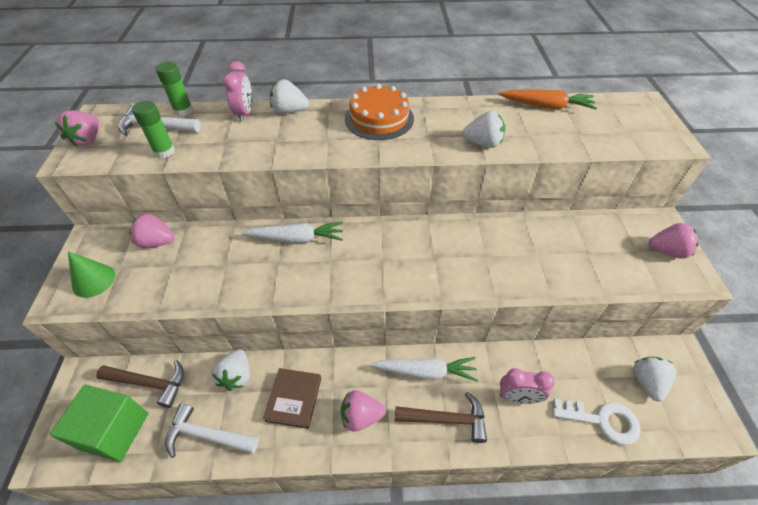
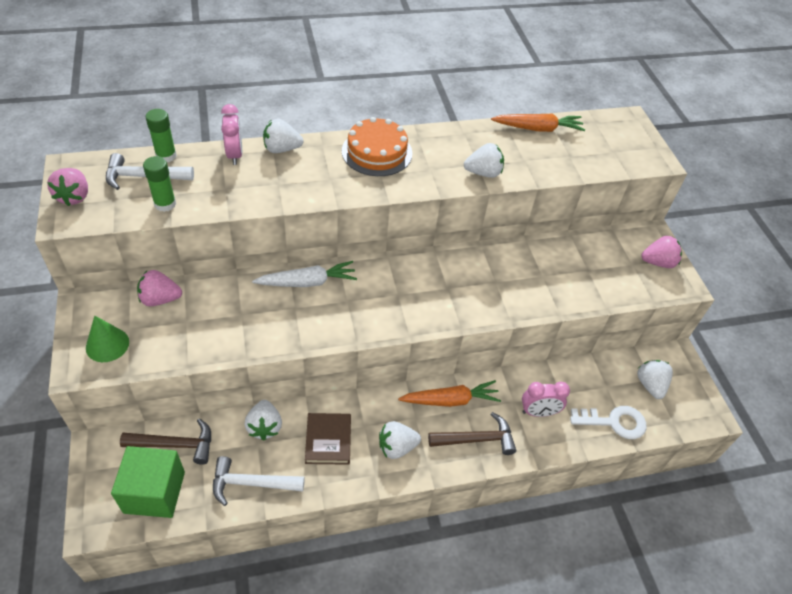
camera: 15 degrees left, 0 degrees up
pink strawberry [341,390,386,432] -> white strawberry [379,421,421,459]
white carrot [371,357,478,382] -> orange carrot [398,380,501,407]

